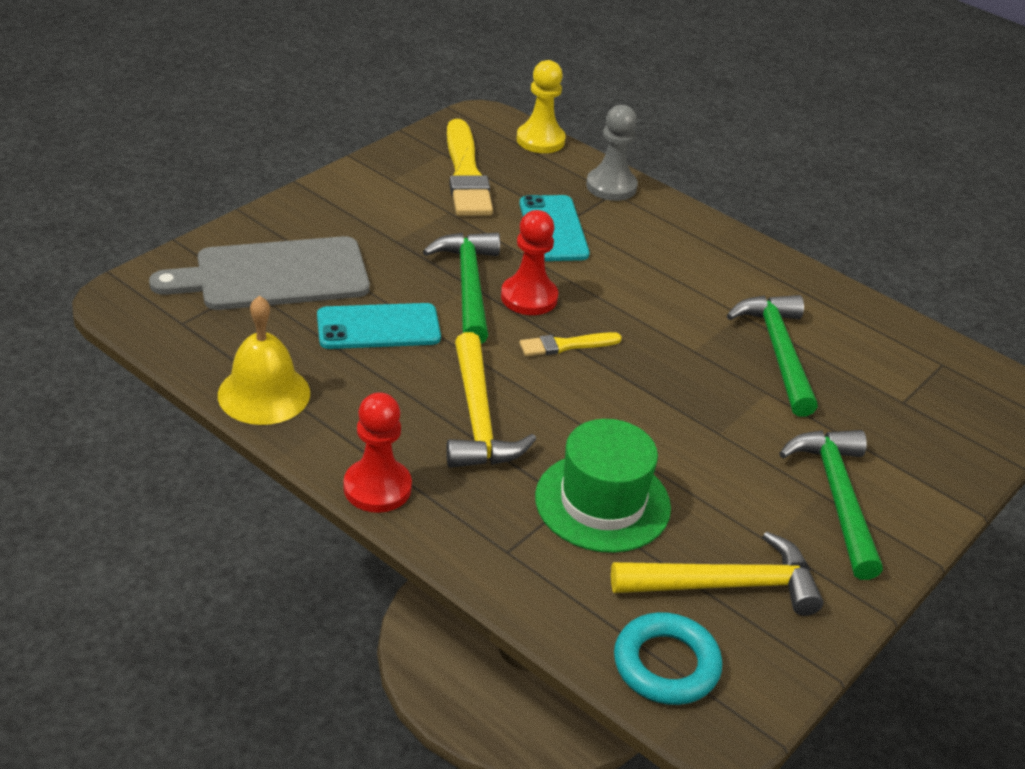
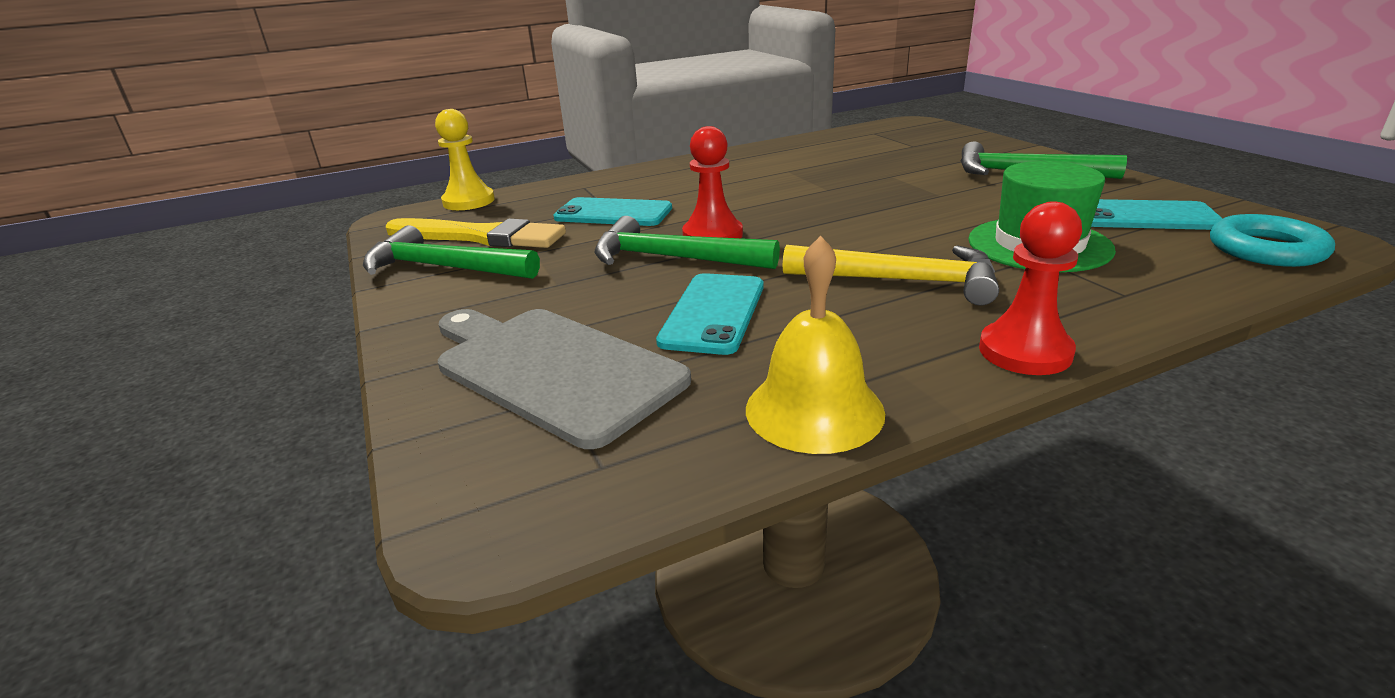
camera: 60 degrees left, 10 degrees down
grey cutting board [149,236,370,310] -> grey cutting board turned 120 degrees clockwise [438,309,691,449]
yellow brush [519,332,622,356] -> none
grey pawn [586,105,638,201] -> none
yellow hammer [611,531,823,616] -> turquoise phone [1091,199,1223,230]
green hammer [727,295,818,417] -> green hammer moved to [363,225,540,279]

